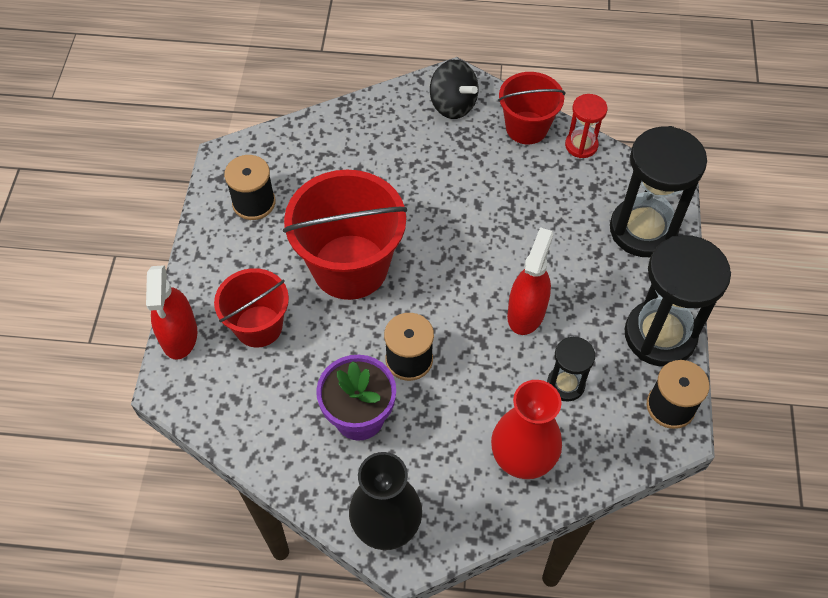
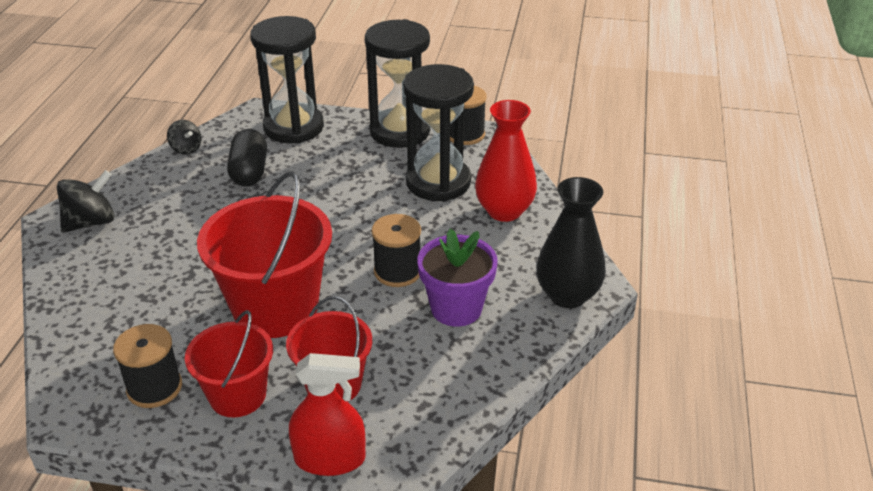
camera: 85 degrees left, 20 degrees down
red bucket [498,72,566,144] -> red bucket moved to [185,310,273,417]
red spray bottle [507,227,553,335] -> none
black hourglass [547,337,595,401] -> black hourglass [403,64,474,201], size x1.95
red hourglass [565,94,608,158] -> black spinning top [167,120,202,154]
none -> black capsule [227,129,267,187]

